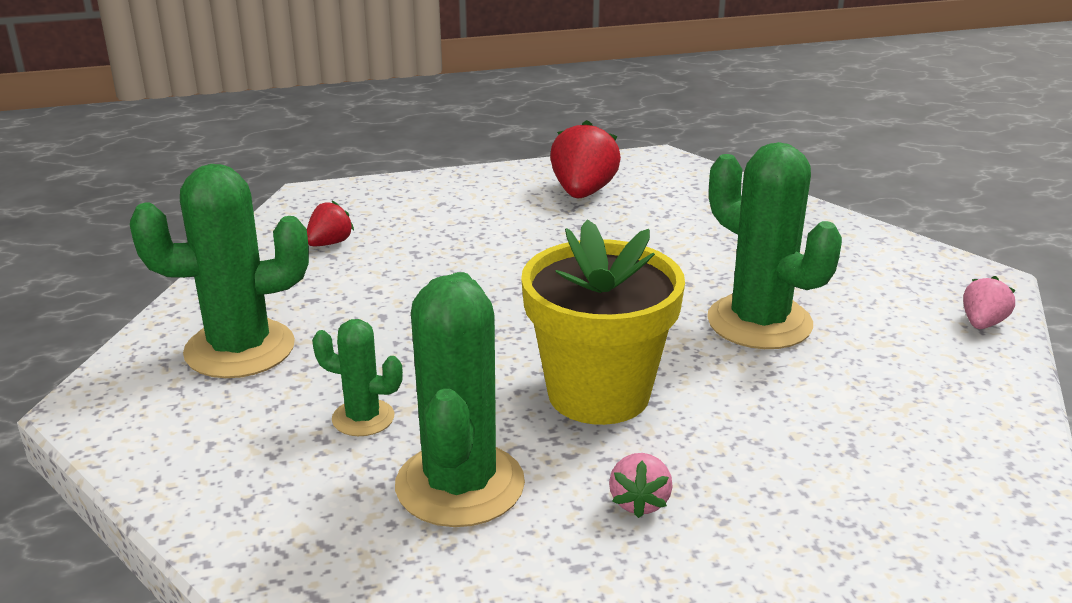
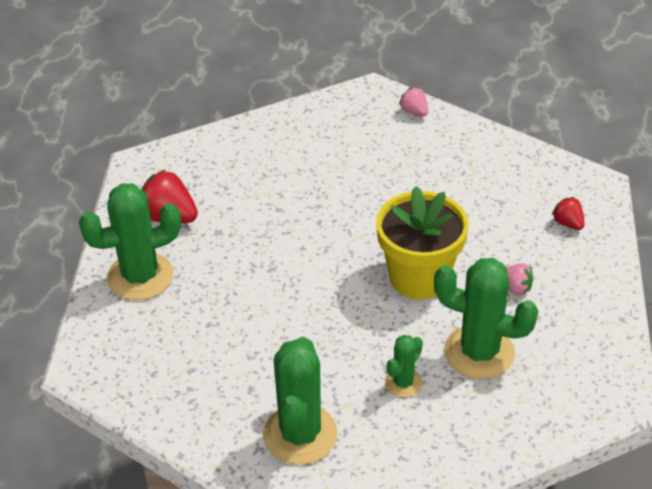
camera: 70 degrees left, 15 degrees up
red strawberry [307,201,354,246] -> red strawberry moved to [552,197,584,230]
green cactus [707,142,842,349] -> green cactus moved to [79,183,181,300]

